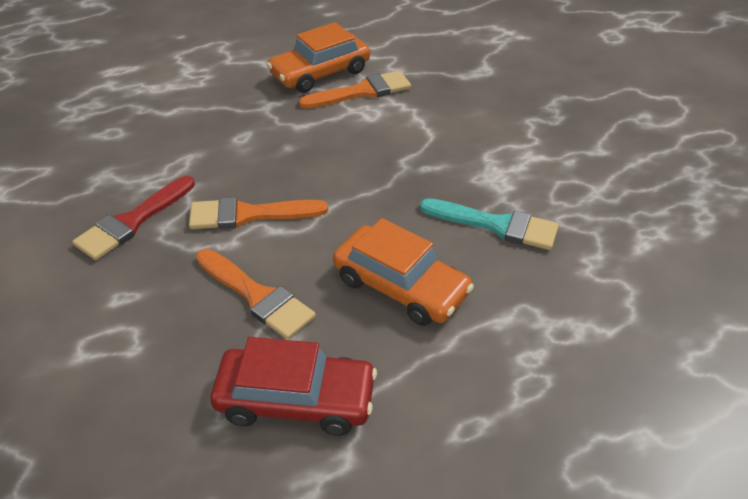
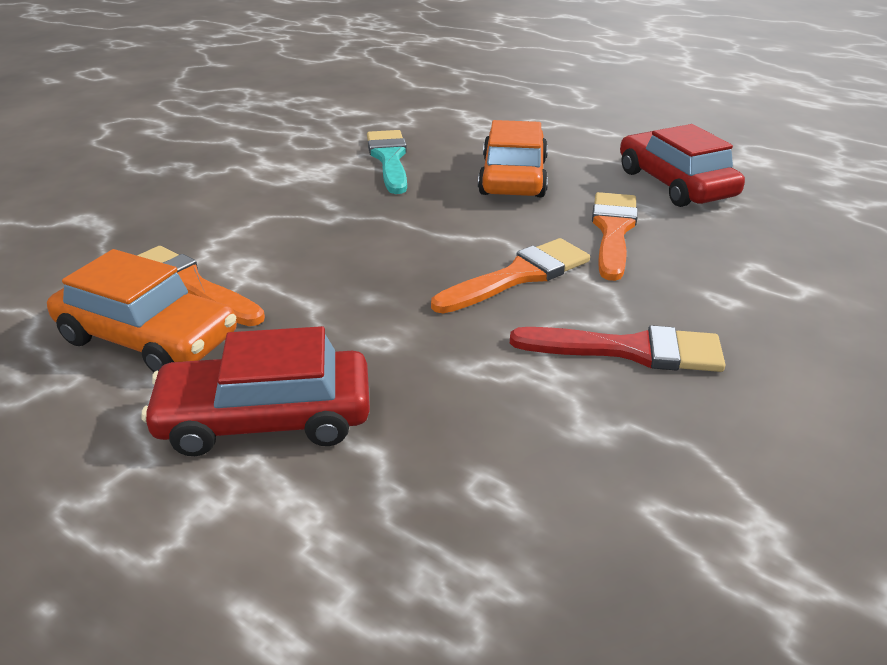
camera: 120 degrees left, 10 degrees down
orange brush [189,197,328,229] -> orange brush turned 90 degrees counterclockwise [431,238,590,314]
none -> red car [142,326,370,456]

